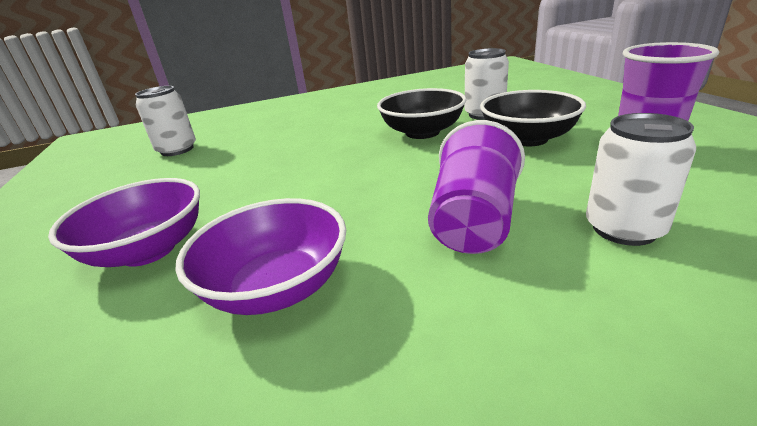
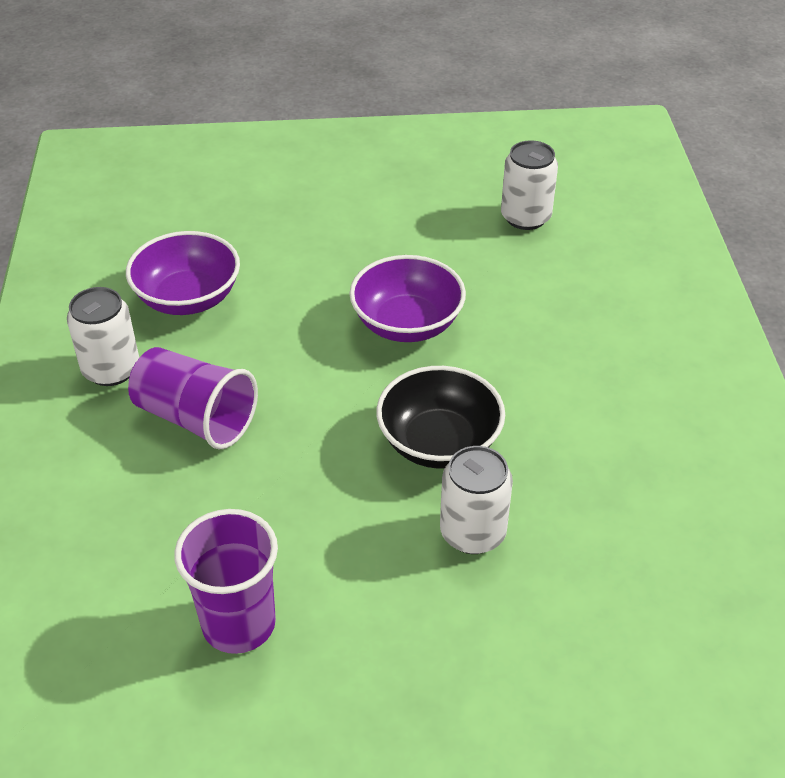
camera: 100 degrees right, 15 degrees up
purple bowl [48,178,200,267] -> purple bowl moved to [350,255,466,342]
black bowl [480,90,586,146] -> none
white can [586,113,696,246] -> white can moved to [67,287,139,386]

